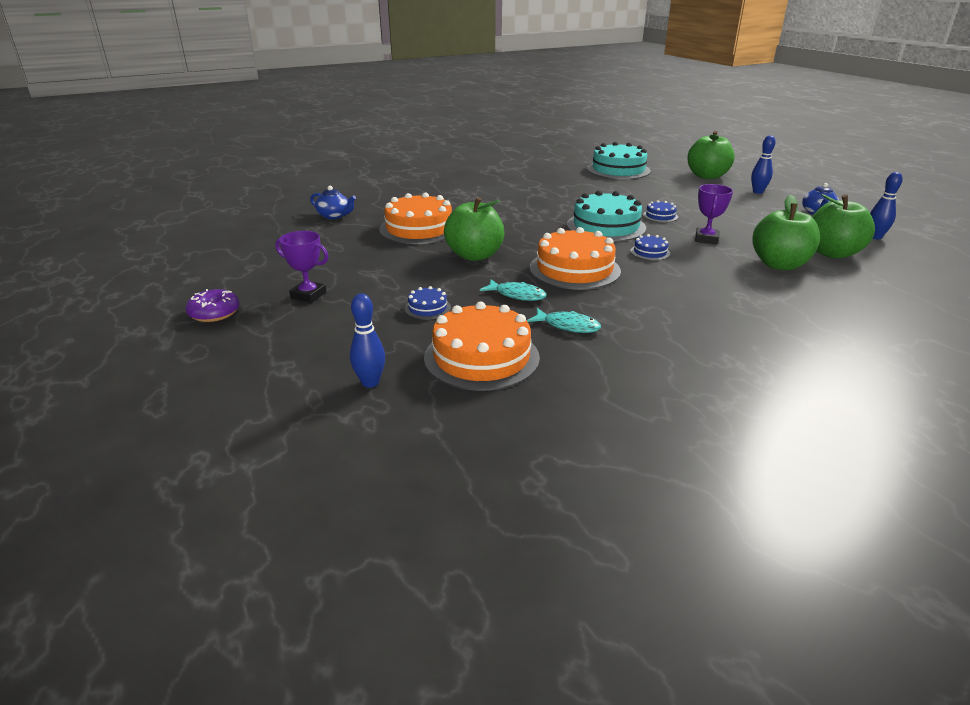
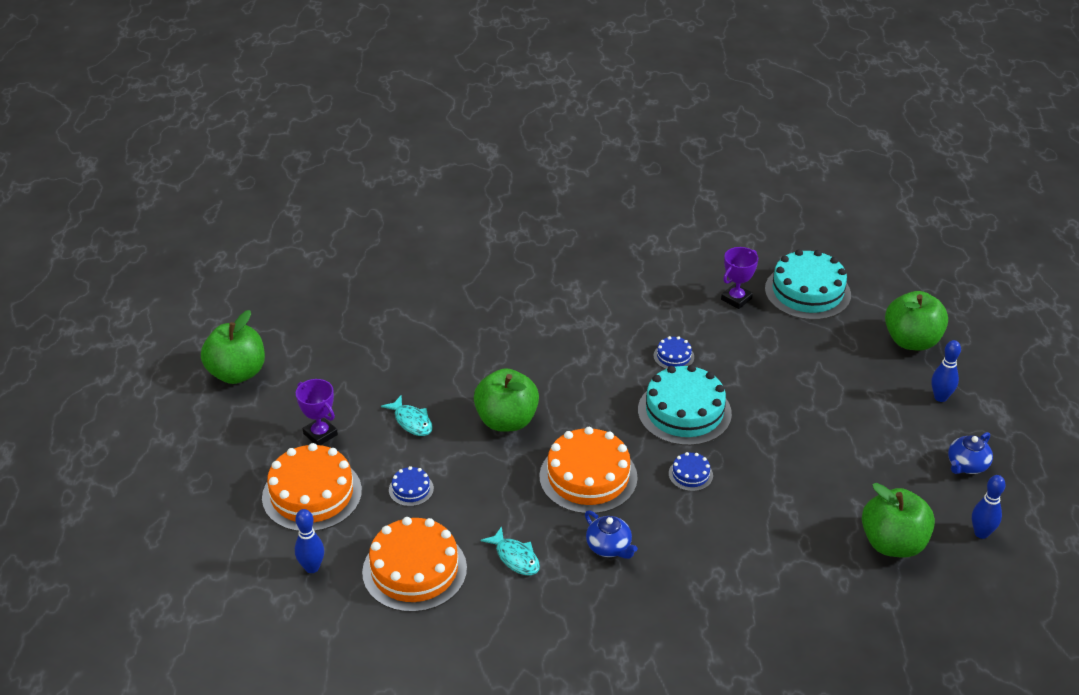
camera: 25 degrees right, 10 degrees up
purple donut [186,289,239,322] -> none
blue teapot [310,186,356,219] -> blue teapot moved to [585,511,638,559]
orange cake [379,192,452,244] -> orange cake moved to [262,443,362,532]
turquoise fish [480,279,547,301] -> turquoise fish moved to [381,395,433,436]
blue cake [643,200,678,222] -> blue cake moved to [654,336,694,369]
purple trophy [695,184,733,244] -> purple trophy moved to [721,247,758,309]
green apple [752,195,820,270] -> green apple moved to [201,310,265,384]

